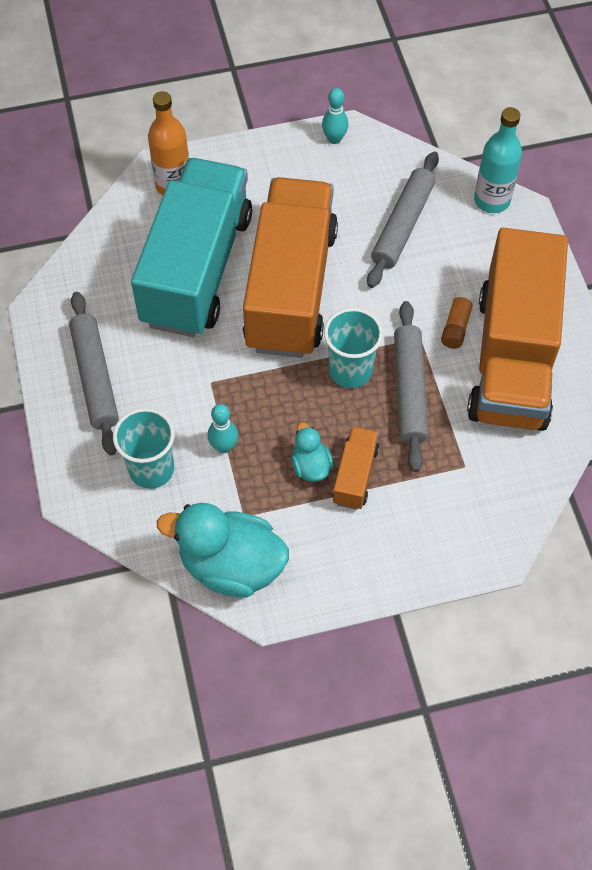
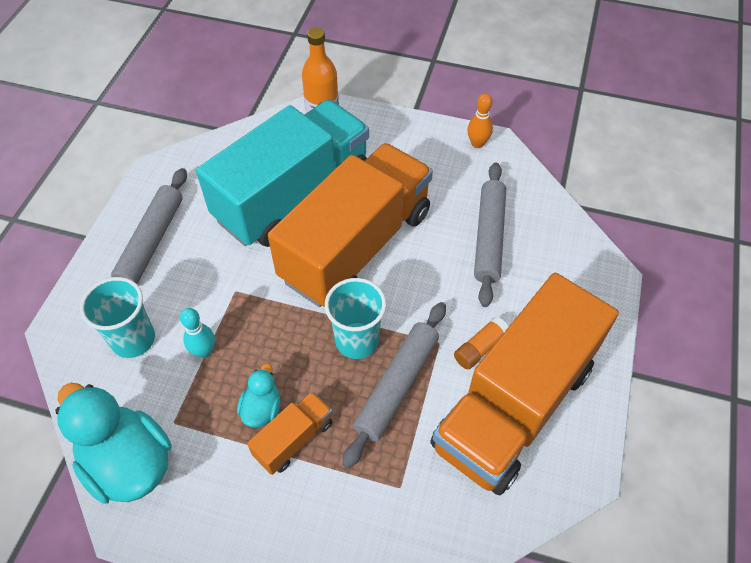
camera: 30 degrees right, 5 degrees down
turquoise bowling pin [322,88,348,144] -> orange bowling pin [468,93,493,148]
grey rolling pin [367,151,439,288] -> grey rolling pin turned 45 degrees counterclockwise [474,162,506,307]
turquoise bottle [474,107,522,213] -> none

